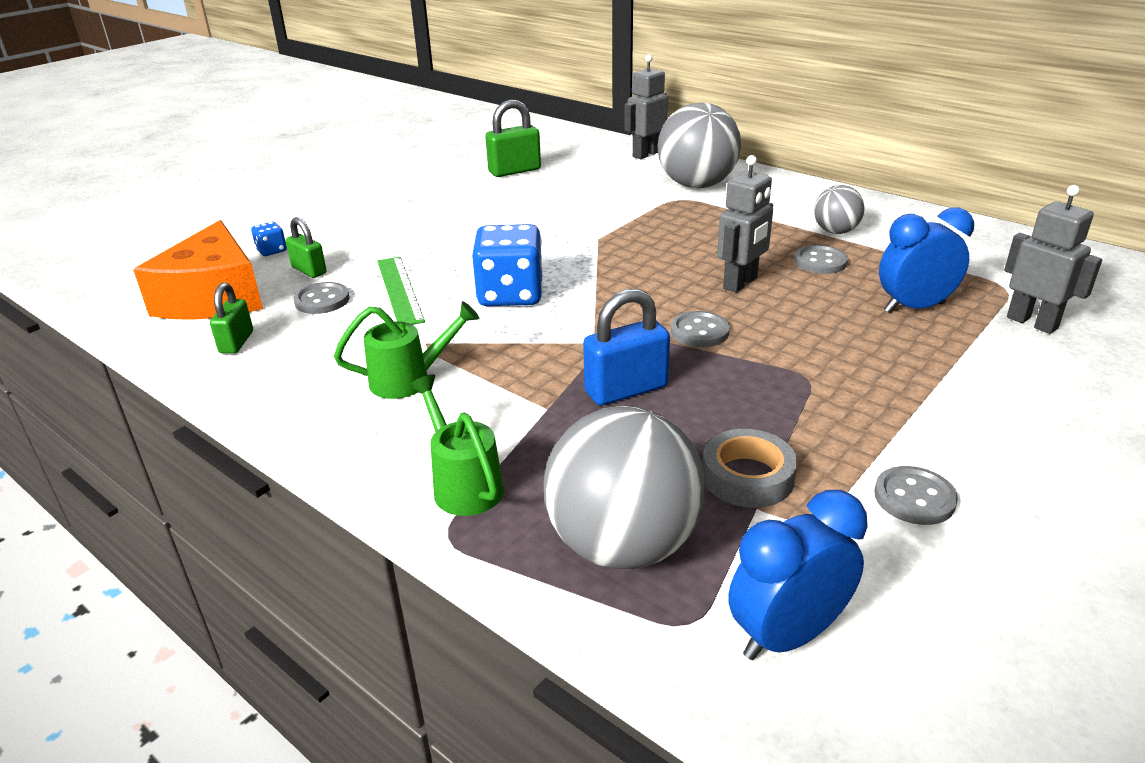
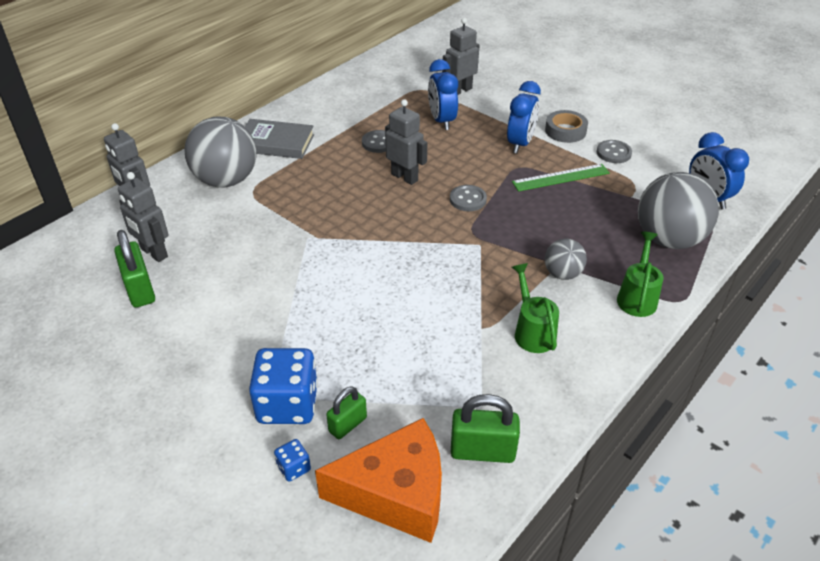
camera: 90 degrees left, 10 degrees up
green padlock [210,283,253,354] -> green padlock [451,394,520,463], size x1.55
grey button [293,282,350,314] -> none
green ruler [377,257,425,325] -> green ruler moved to [512,164,610,191]
green watering can [409,375,504,516] -> green watering can turned 135 degrees clockwise [617,232,664,317]
blue dice [472,224,543,306] -> blue dice moved to [249,348,318,424]
blue padlock [583,289,670,405] -> none
grey tape [702,429,797,508] -> grey tape moved to [545,110,588,143]
grey ball [814,185,865,234] -> grey ball moved to [545,239,587,280]
none -> grey robot [118,172,168,262]
none -> grey book [245,119,314,159]
none -> blue clock [507,81,541,153]

